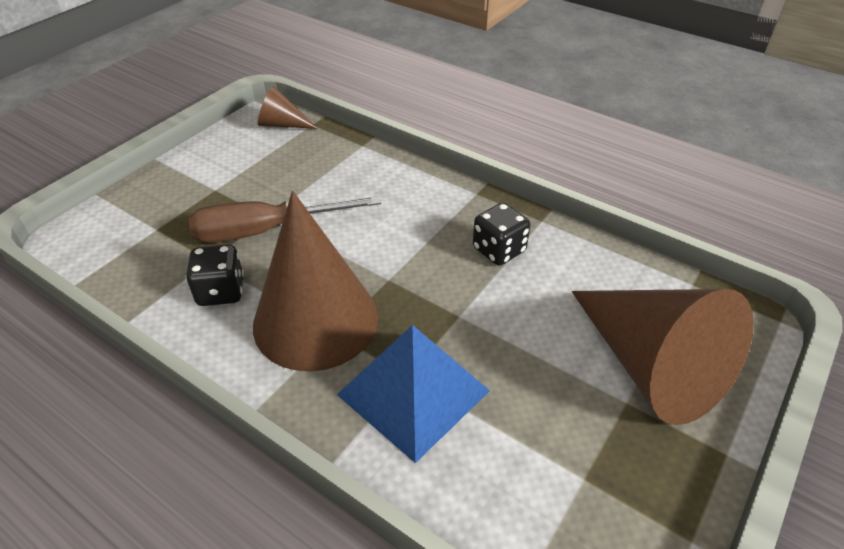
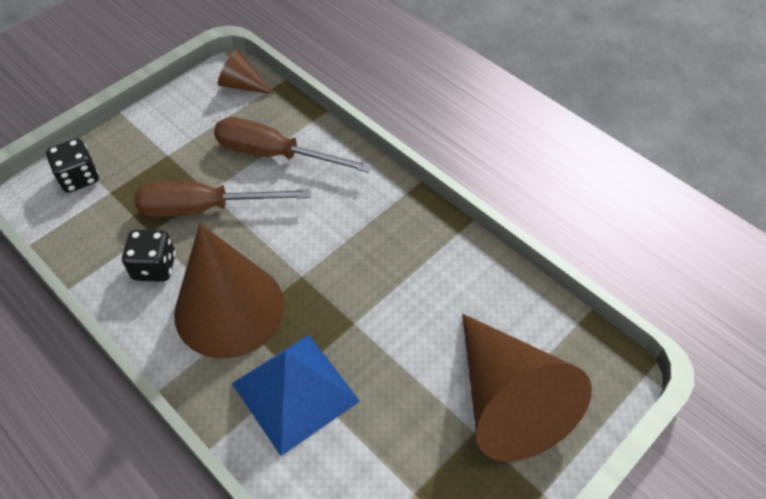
camera: 10 degrees right, 10 degrees up
black dice [473,203,531,265] -> black dice moved to [46,138,99,193]
none -> brown screwdriver [214,117,372,173]

